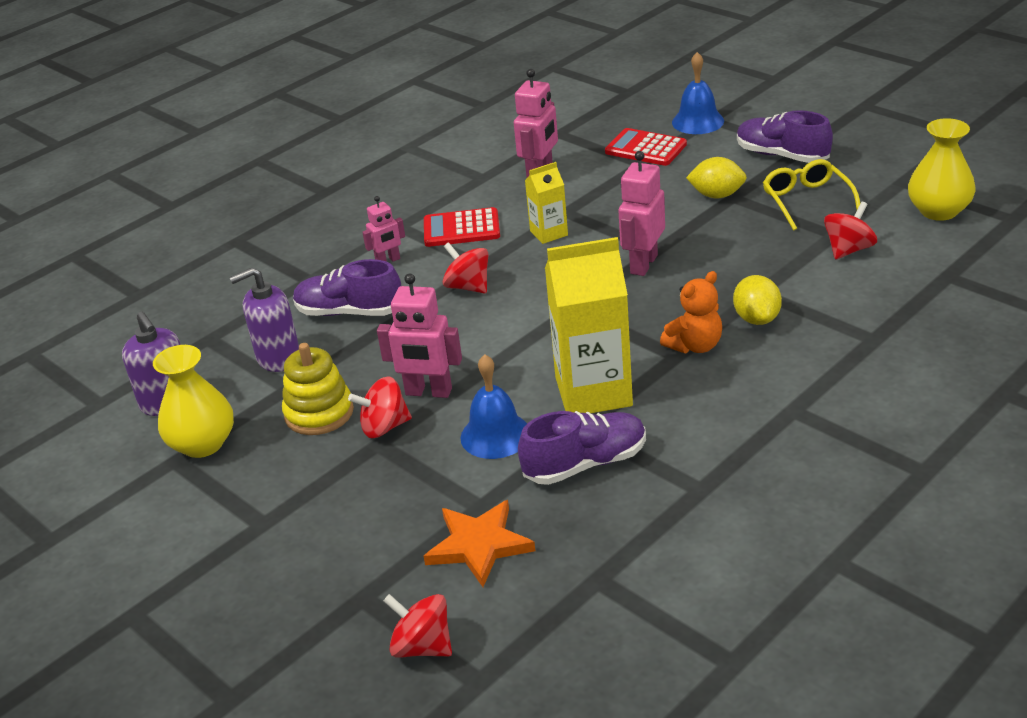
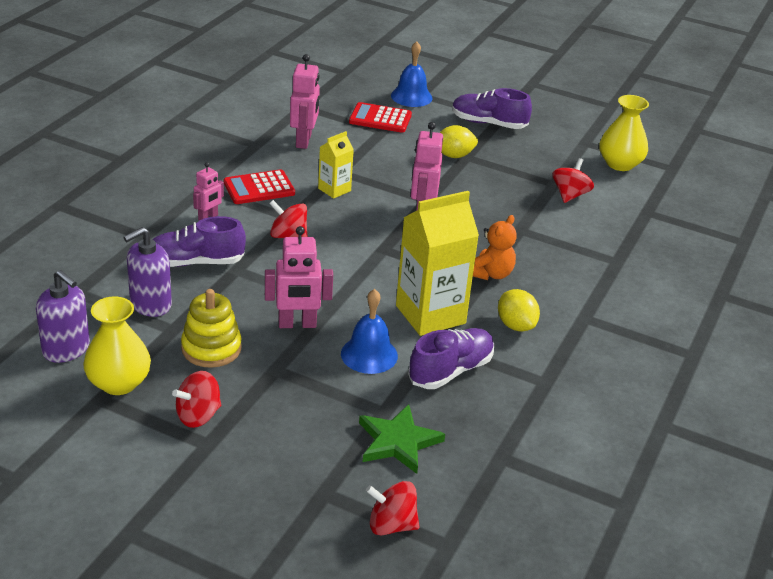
camera: 25 degrees left, 0 degrees up
red spinning top [348,376,412,438] -> red spinning top moved to [172,371,221,428]
orange star [424,500,535,587] -> green star [359,404,445,474]
yellow lemon [733,275,782,325] -> yellow lemon moved to [498,289,540,331]
yellow glasses [763,159,860,230] -> none

